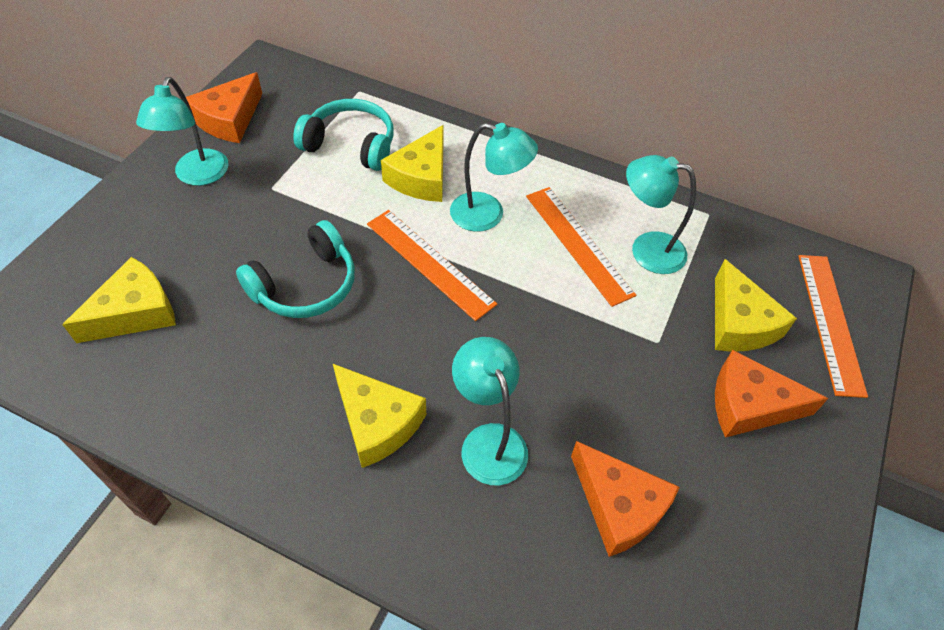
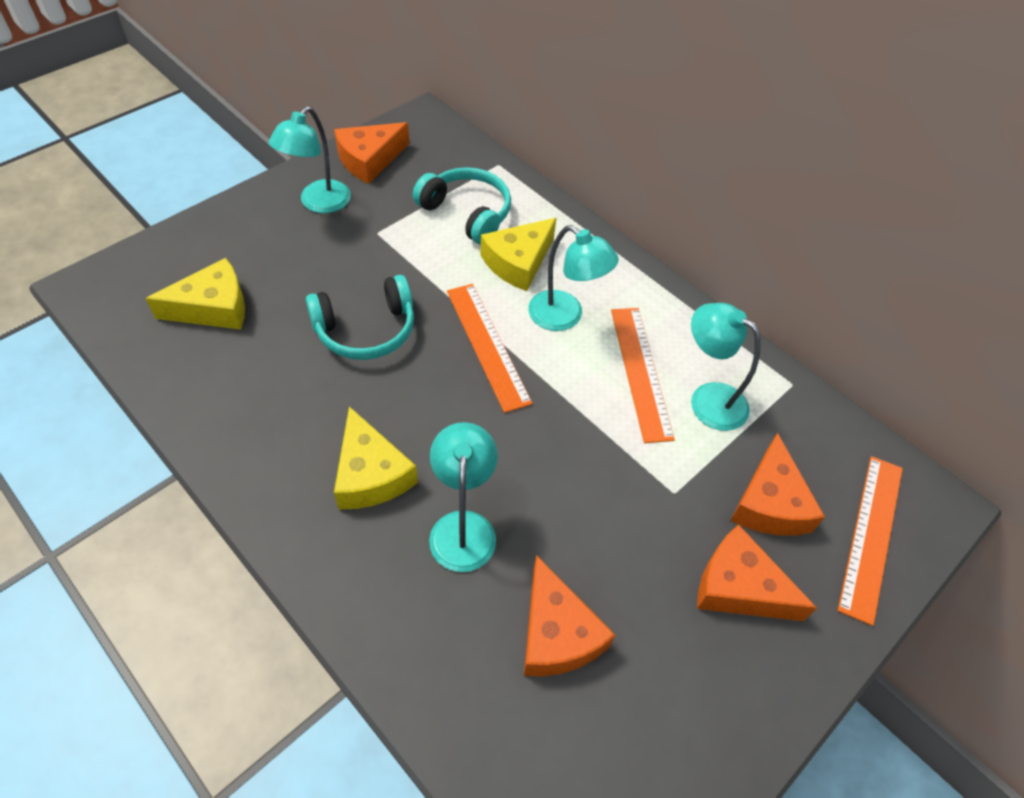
camera: 20 degrees right, 0 degrees up
yellow cheese [715,259,797,352] -> orange cheese [730,433,825,536]

